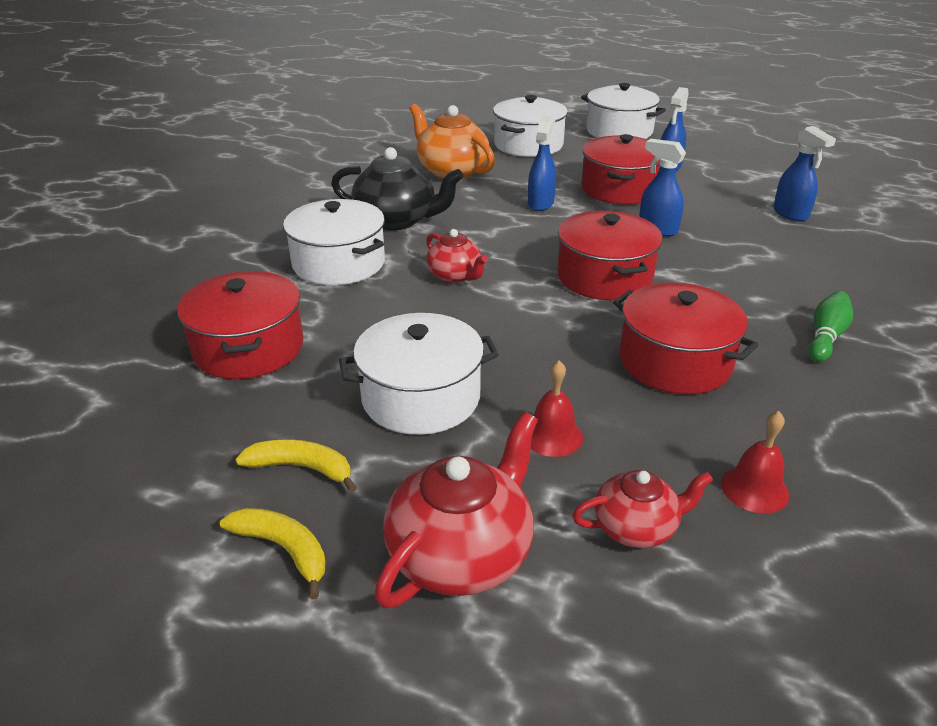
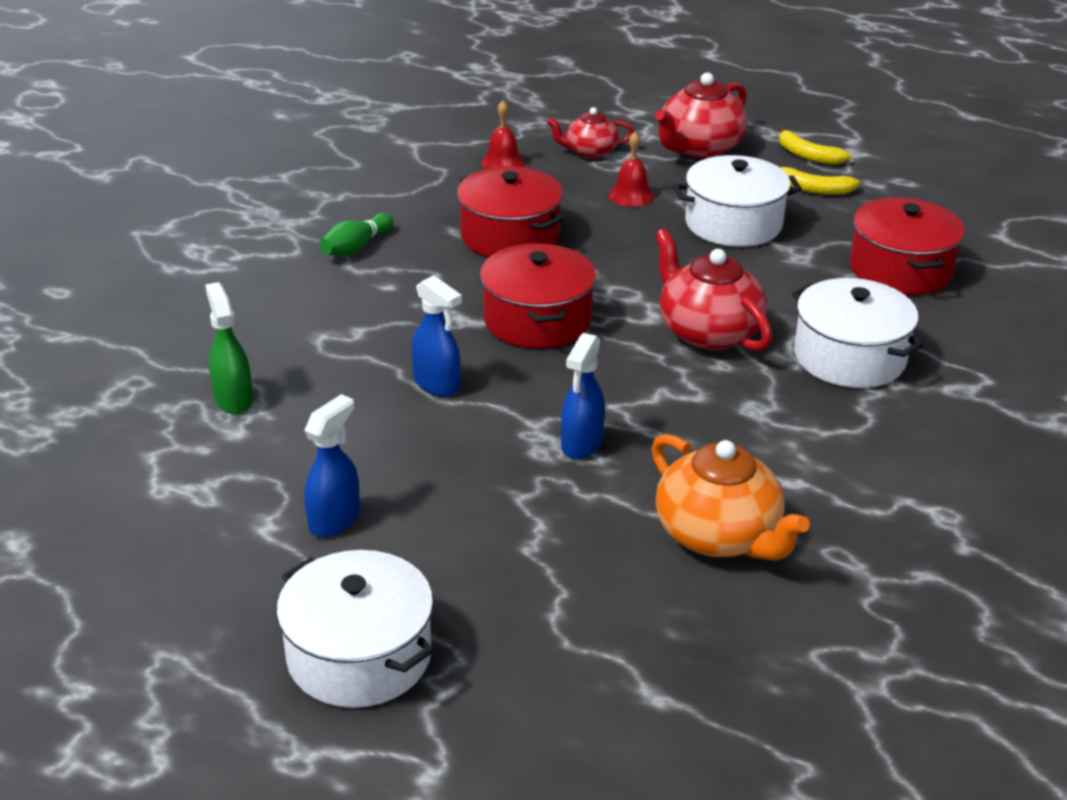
camera: 175 degrees left, 0 degrees up
black teapot [331,147,463,230] -> none
red teapot [426,229,488,283] -> red teapot [655,228,772,351], size x1.66
white pot [493,95,568,157] -> none
red pot [581,134,660,204] -> none
blue spray bottle [774,126,836,221] -> green spray bottle [205,282,253,414]

